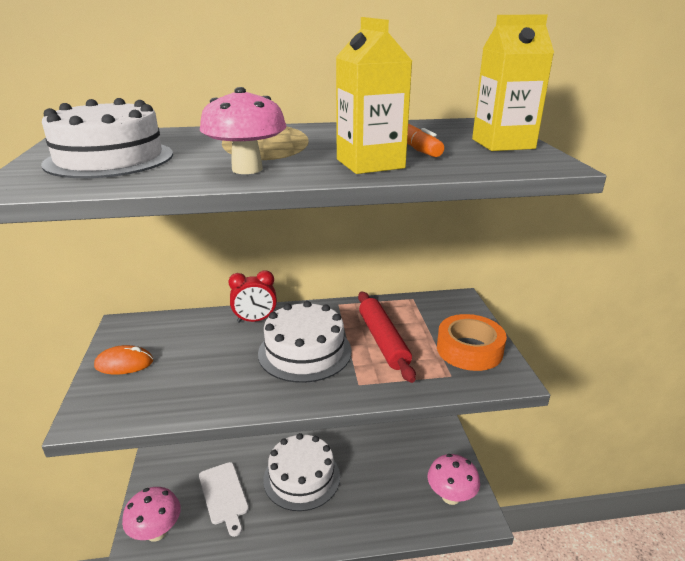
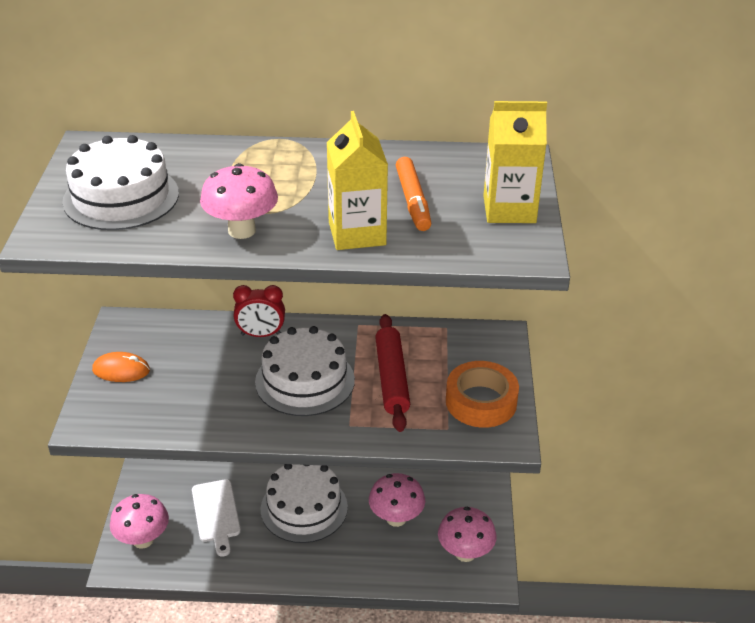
camera: 10 degrees right, 10 degrees up
none -> pink mushroom [369,473,425,527]

